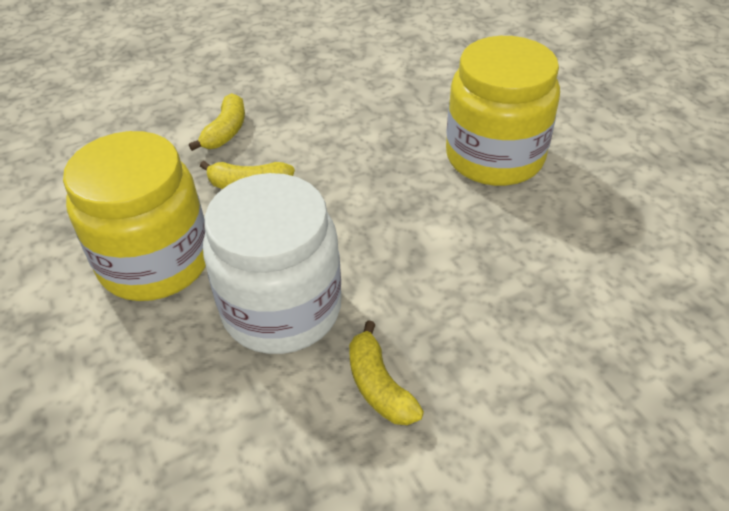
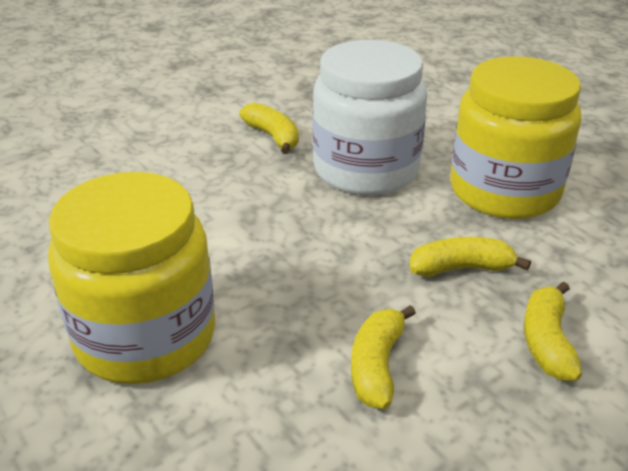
camera: 170 degrees right, 10 degrees down
none -> yellow banana [351,305,416,409]

